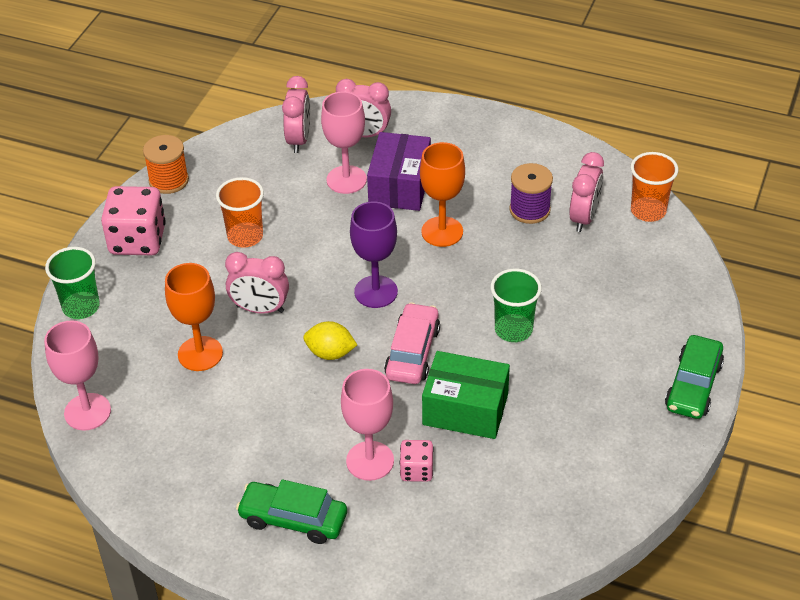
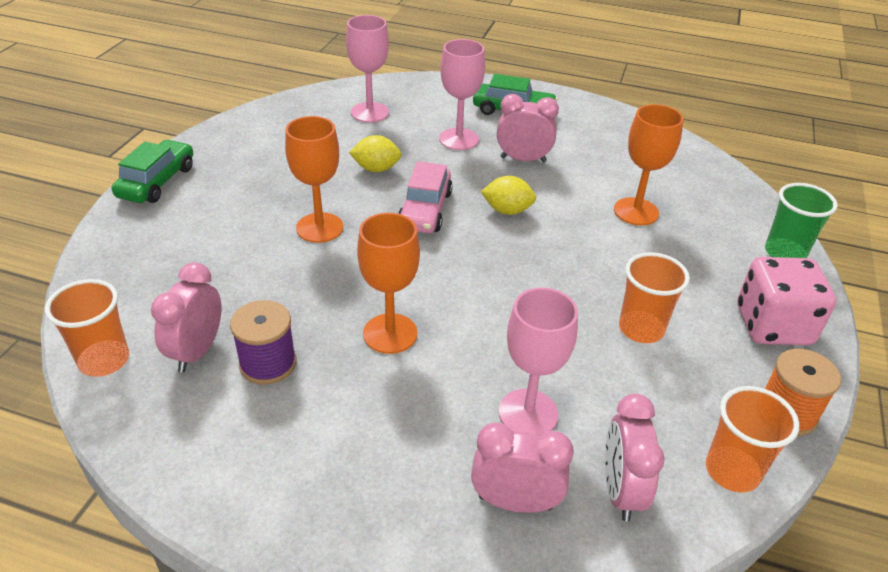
camera: 175 degrees right, 5 degrees down
pink goblet [44,320,111,431] -> pink goblet moved to [346,15,389,123]
pink clock [225,252,289,314] -> pink clock moved to [497,94,559,162]
purple goblet [350,201,398,308] -> none
purple box [367,132,431,211] -> none
pink dice [400,440,434,482] -> none
green box [422,351,510,439] -> yellow lemon [349,135,402,172]
green cup [490,268,542,342] -> orange goblet [285,116,343,243]
none -> orange cup [706,386,799,493]

